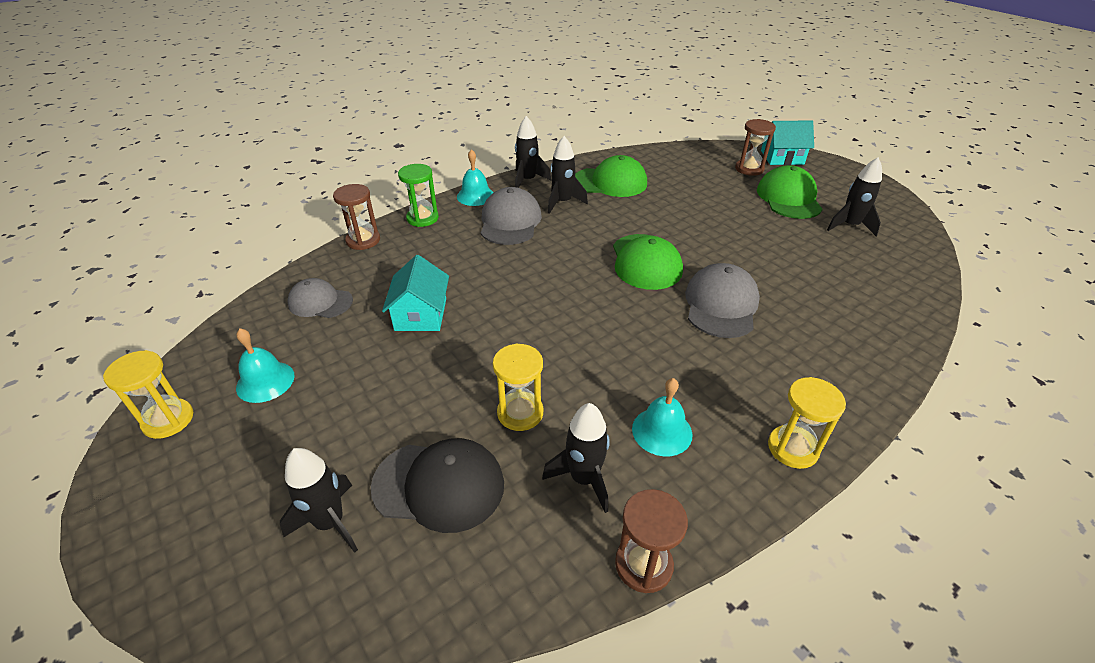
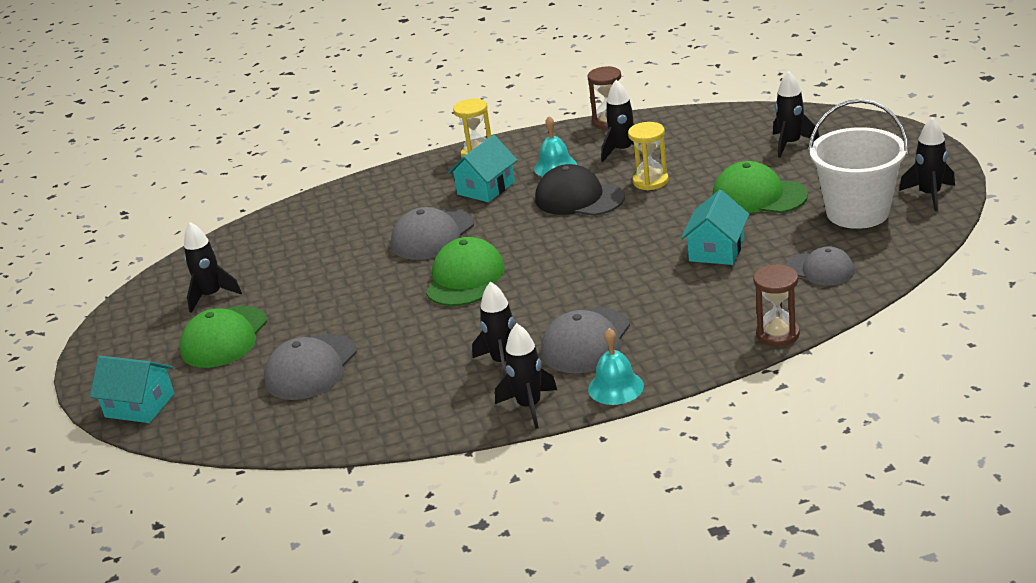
camera: 155 degrees left, 10 degrees down
yellow hourglass [103,350,193,439] -> black rocket [899,117,955,211]
turquoise bell [236,328,295,403] -> white bucket [808,99,908,229]
black cap [371,438,504,533] -> black cap moved to [535,164,625,216]
green hourglass [398,164,439,227] -> none
green cap [575,155,647,197] -> green cap moved to [712,161,808,213]
brown hourglass [735,119,776,176] -> none
none -> grey cap [264,334,357,400]
none -> turquoise house [448,135,517,202]

